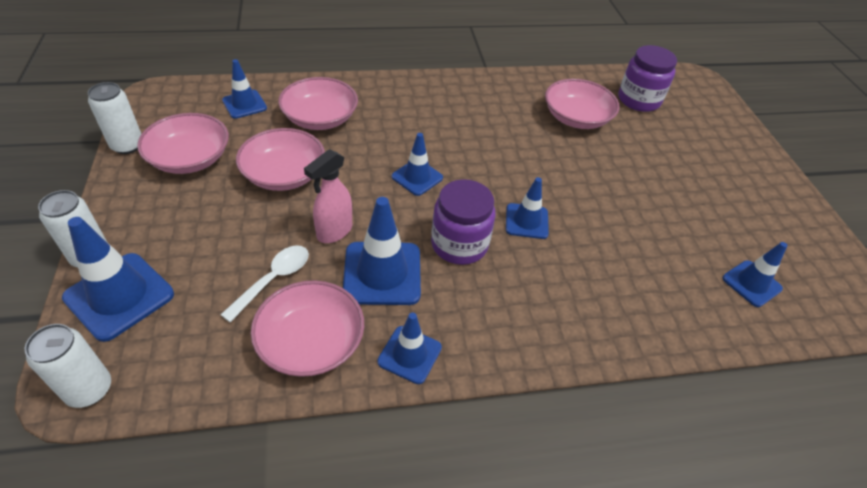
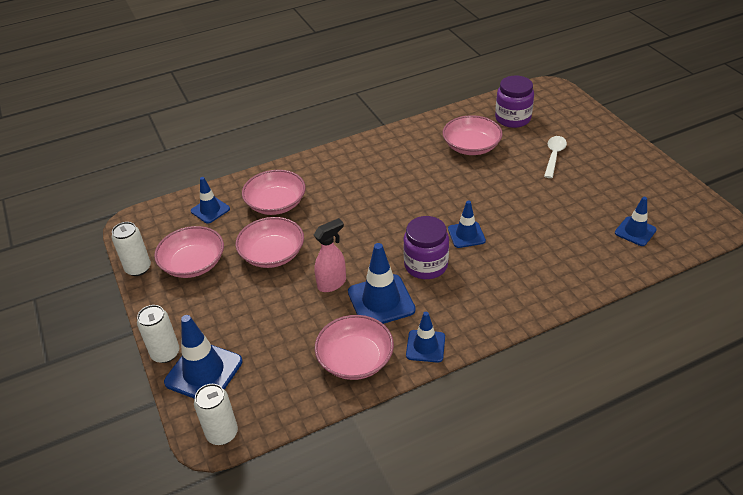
camera: 10 degrees left, 5 degrees down
white spoon [220,245,309,322] -> white spoon moved to [544,136,567,178]
pink spray bottle [304,149,352,243] -> pink spray bottle turned 150 degrees counterclockwise [314,218,346,292]
blue traffic cone [392,133,443,196] -> none

